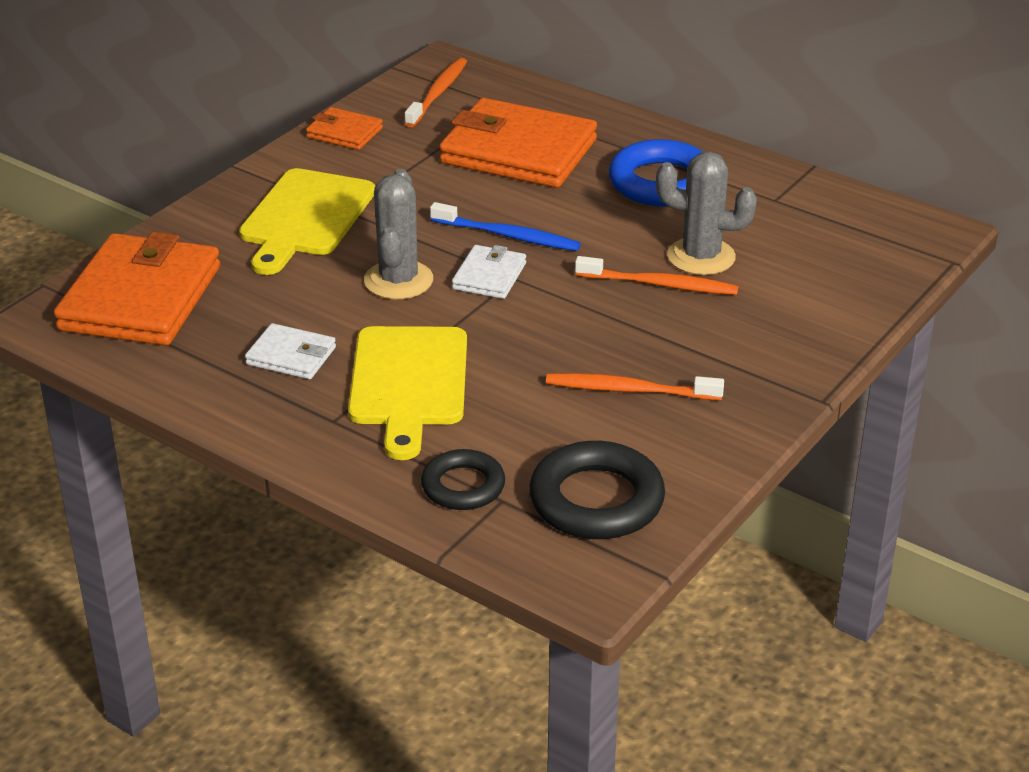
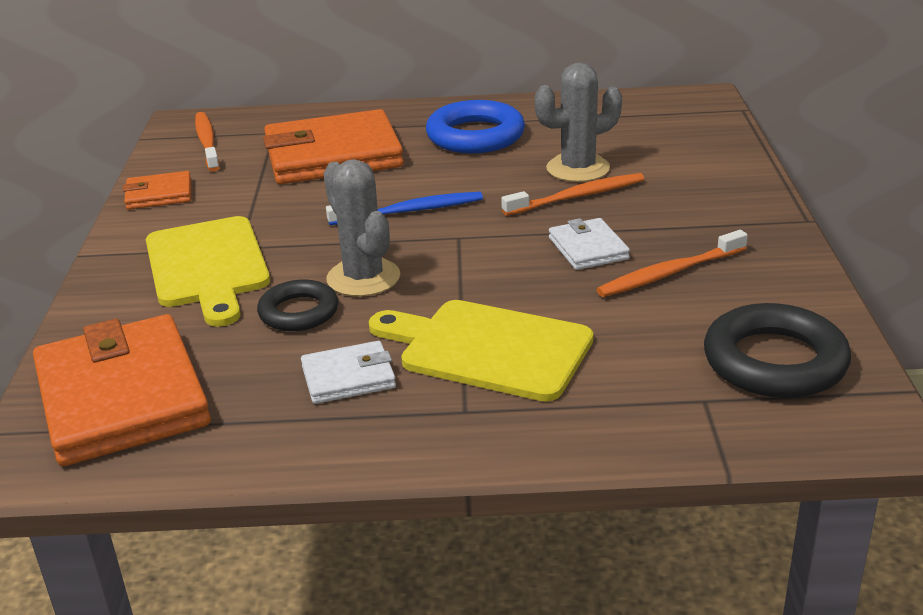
camera: 35 degrees left, 5 degrees down
yellow cutting board [348,326,467,460] -> yellow cutting board turned 150 degrees clockwise [369,300,593,402]
black ring [421,449,505,510] -> black ring moved to [257,280,338,331]
white wallet [452,245,526,299] -> white wallet moved to [549,218,630,270]

